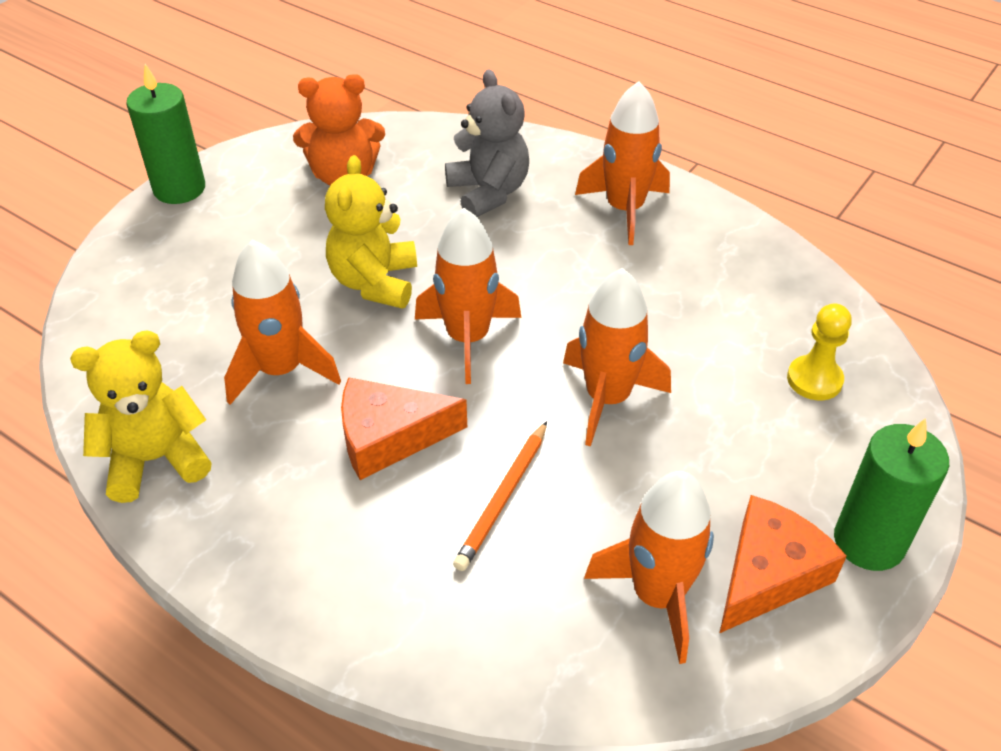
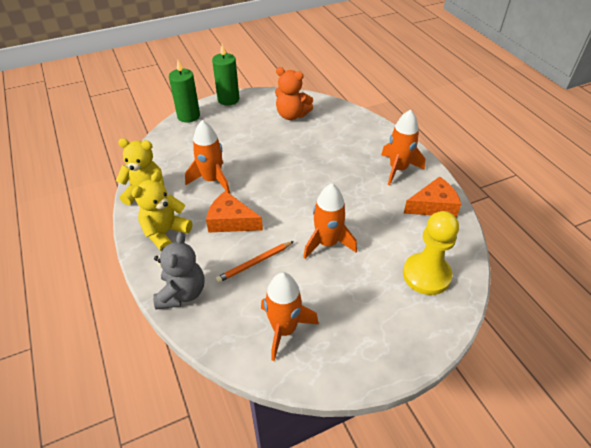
camera: 30 degrees right, 0 degrees up
yellow teddy bear [325,155,417,308] -> yellow teddy bear moved to [132,172,192,252]
orange rocket [415,208,521,384] -> none
grey teddy bear [445,70,529,217] -> grey teddy bear moved to [153,232,204,310]
orange cheese [720,495,847,633] -> orange cheese moved to [403,176,461,217]
yellow pawn [787,304,852,400] -> yellow pawn [403,211,459,295], size x1.72
green candle [834,418,949,571] -> green candle moved to [169,60,200,122]

